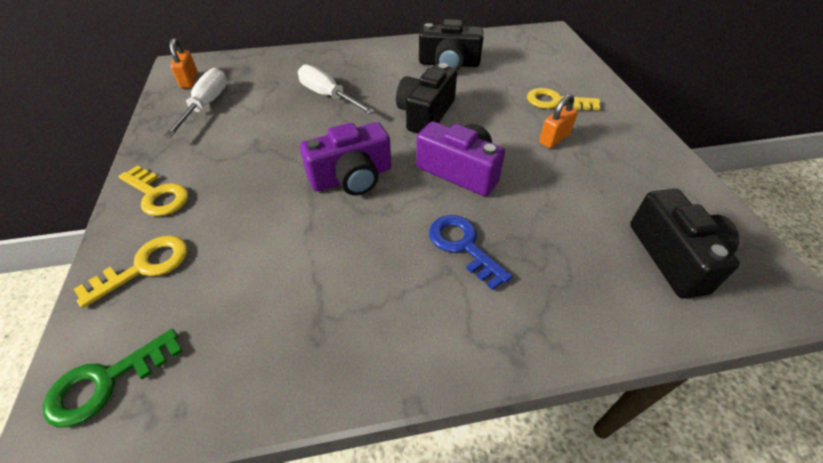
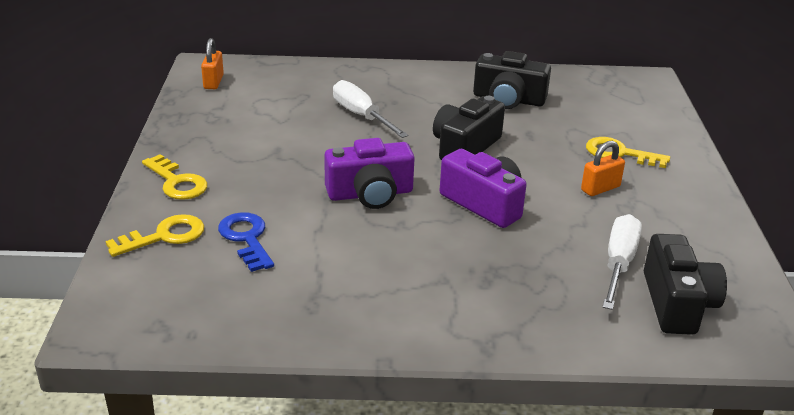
camera: 10 degrees right, 15 degrees down
green key [42,329,183,428] -> none
white screwdriver [163,68,227,138] -> white screwdriver moved to [602,214,642,310]
blue key [429,215,512,290] -> blue key moved to [218,212,274,272]

